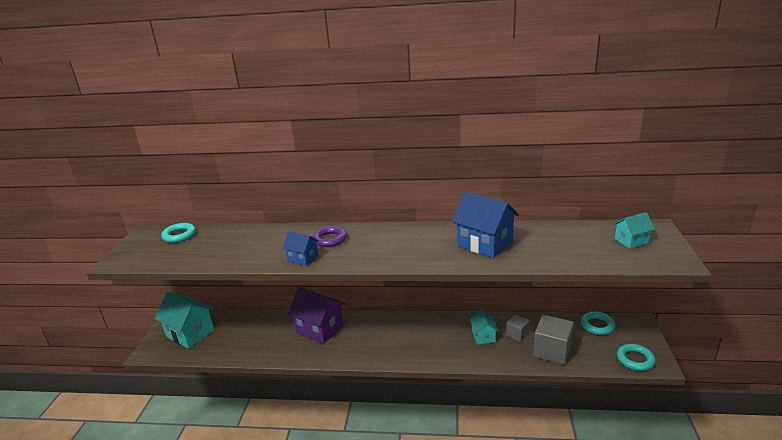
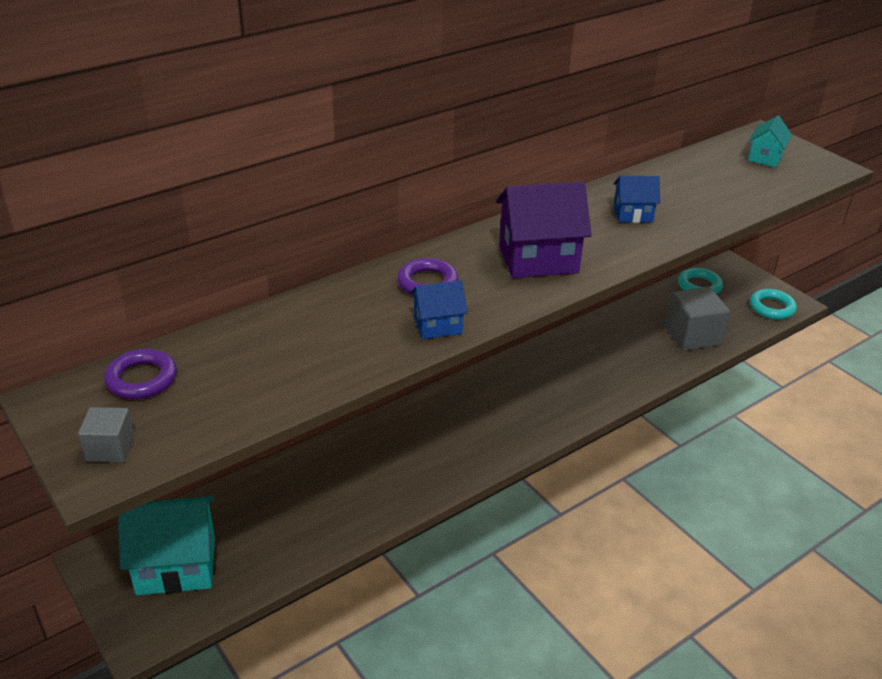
camera: 45 degrees left, 10 degrees up
turquoise ring [161,223,196,243] -> purple ring [104,349,177,399]
purple house [288,287,345,344] -> purple house moved to [496,182,592,278]
blue house [452,192,519,258] -> blue house [613,176,660,223], size x0.55
turquoise house [469,309,499,345] -> none
grey cube [506,314,530,342] -> grey cube moved to [78,407,134,463]

